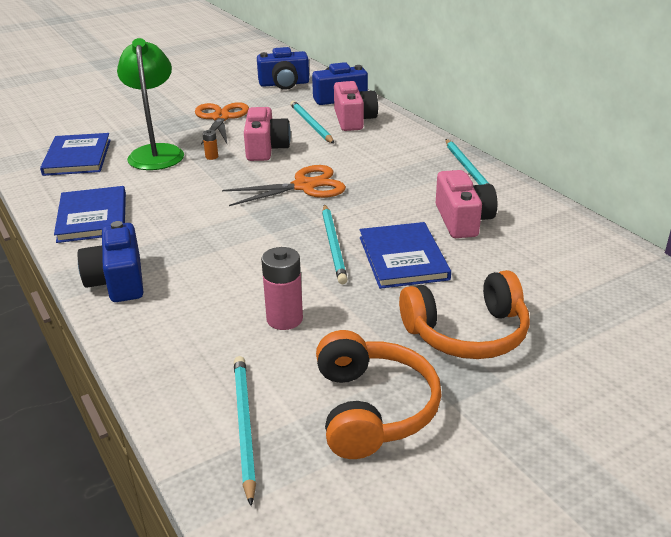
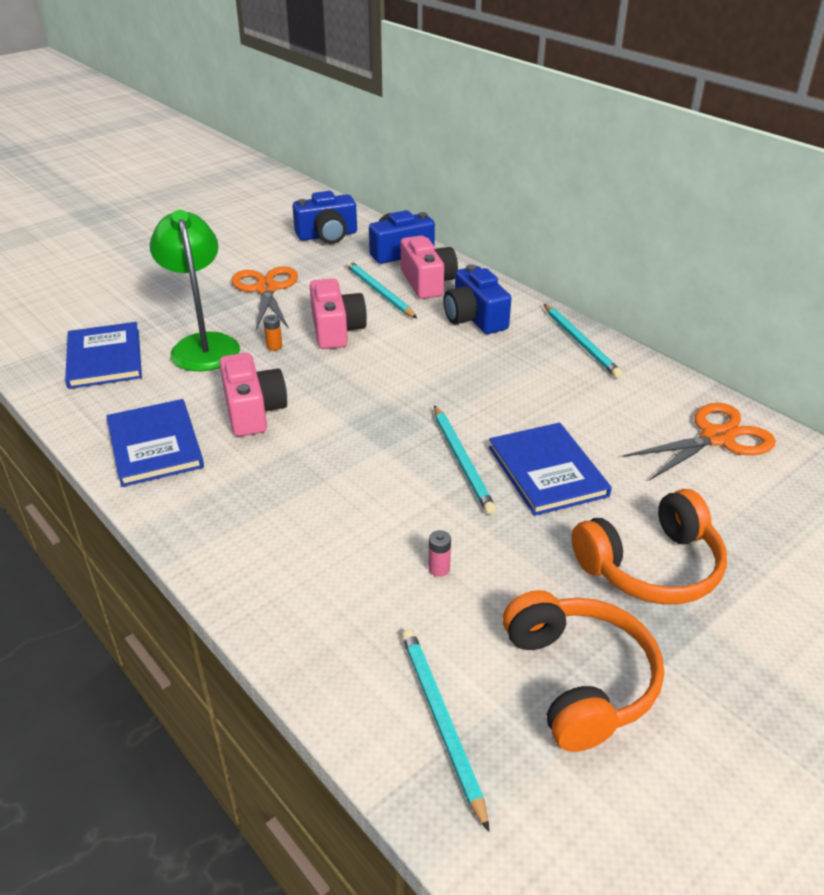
camera: 10 degrees left, 5 degrees up
blue camera [78,221,143,302] -> blue camera moved to [443,264,511,334]
orange scissors [222,165,346,206] -> orange scissors moved to [623,403,776,481]
pink battery [261,247,303,330] -> pink battery [428,530,451,577], size x0.50
pink camera [436,170,497,238] -> pink camera moved to [219,353,287,437]

